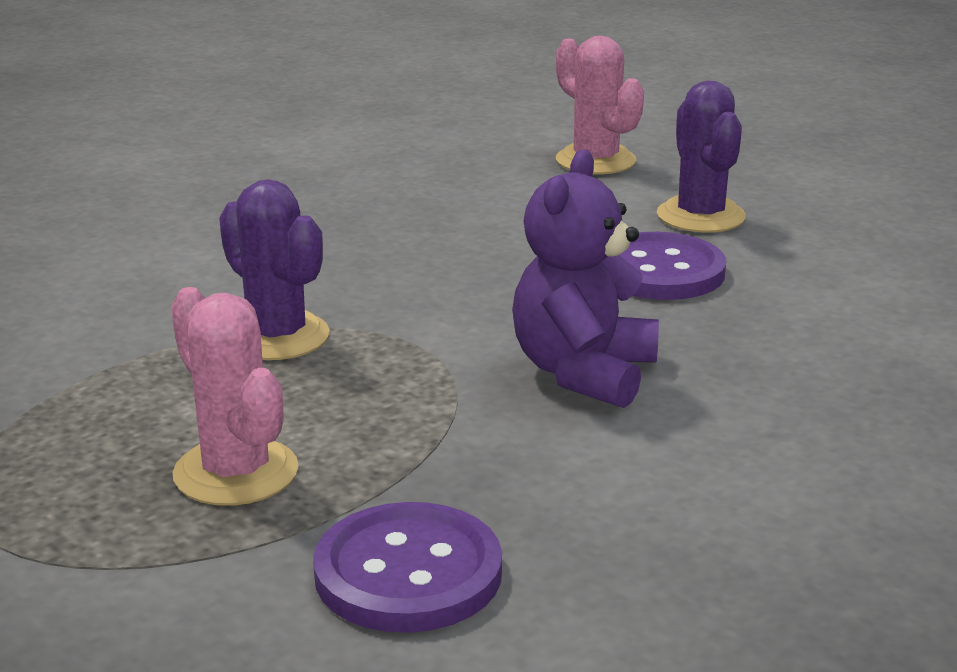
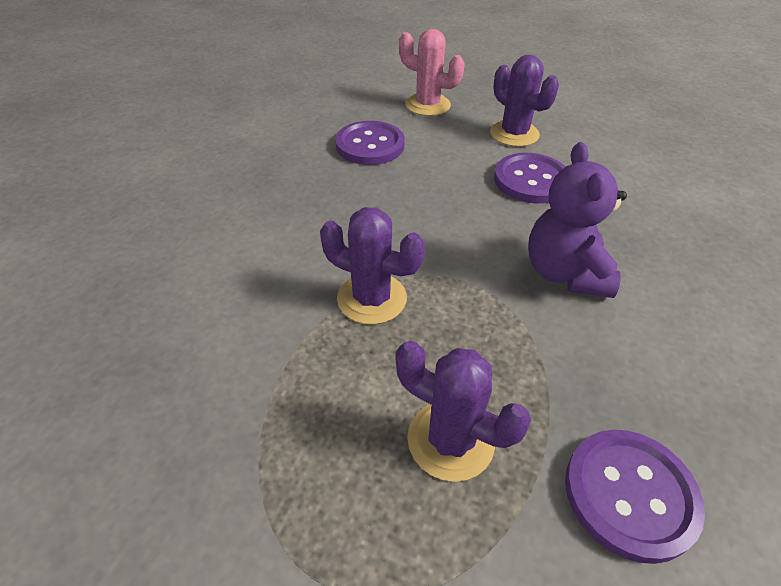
camera: 25 degrees left, 20 degrees up
pink cactus [171,287,299,506] -> purple cactus [396,341,532,482]
none -> purple button [335,121,405,165]

